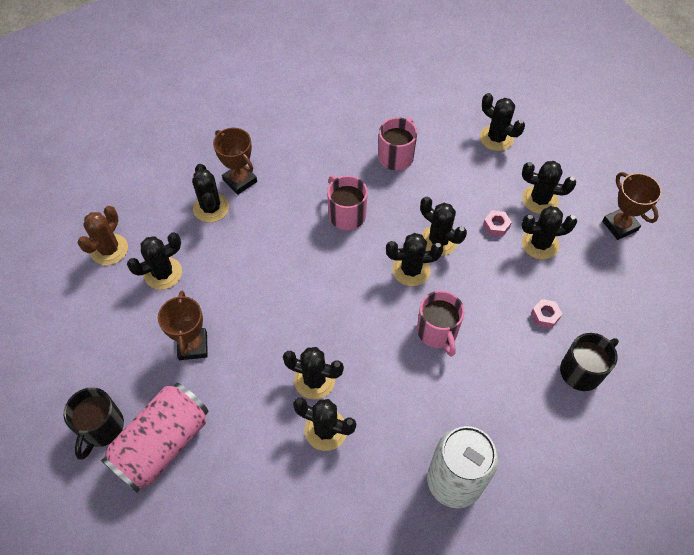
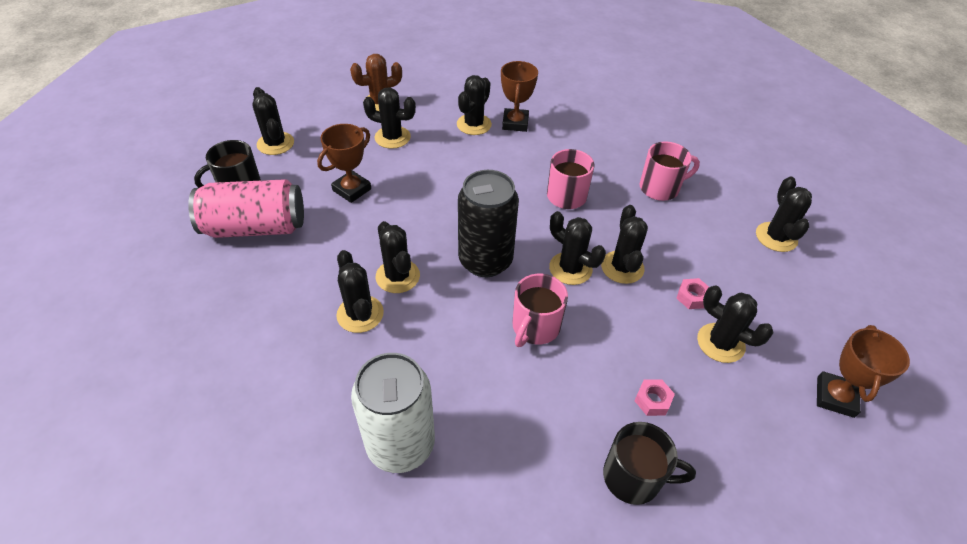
camera: 45 degrees right, 10 degrees down
black cactus [522,161,576,214] -> black cactus moved to [252,87,294,155]
none -> black can [458,170,519,277]

